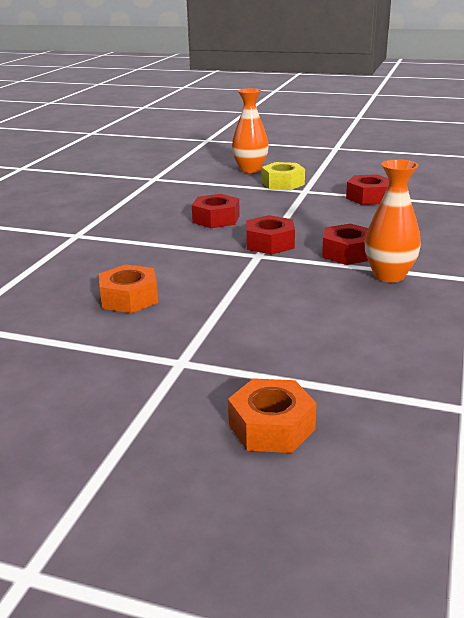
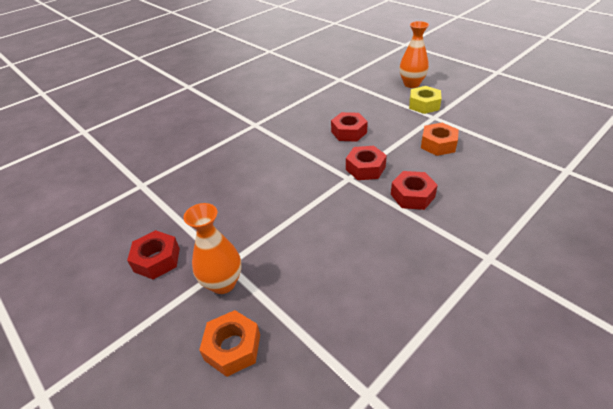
camera: 30 degrees right, 15 degrees up
orange nut [99,264,158,313] -> orange nut moved to [421,123,459,156]
red nut [346,174,389,205] -> red nut moved to [127,230,180,279]
orange vase [365,159,421,283] -> orange vase moved to [183,203,242,294]

